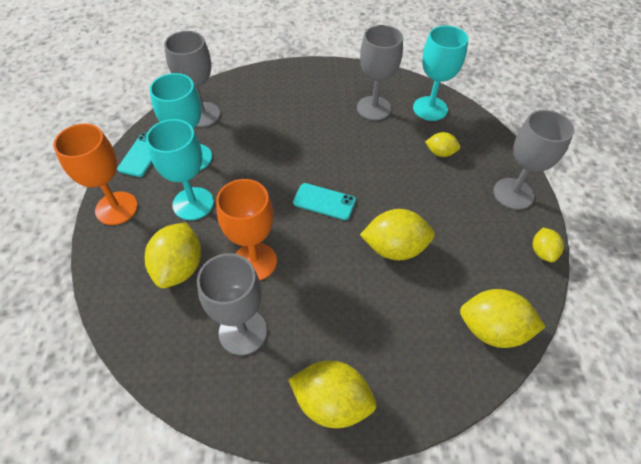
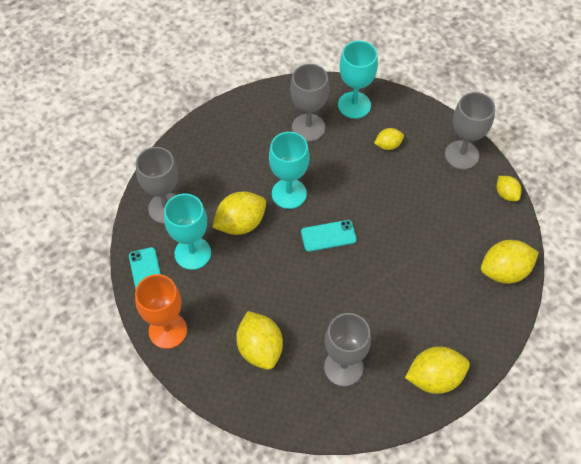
camera: 30 degrees left, 5 degrees up
turquoise goblet [146,119,214,220] -> turquoise goblet moved to [269,132,310,209]
orange goblet [216,179,277,280] -> none
yellow lemon [360,209,435,260] -> yellow lemon moved to [212,191,266,235]

